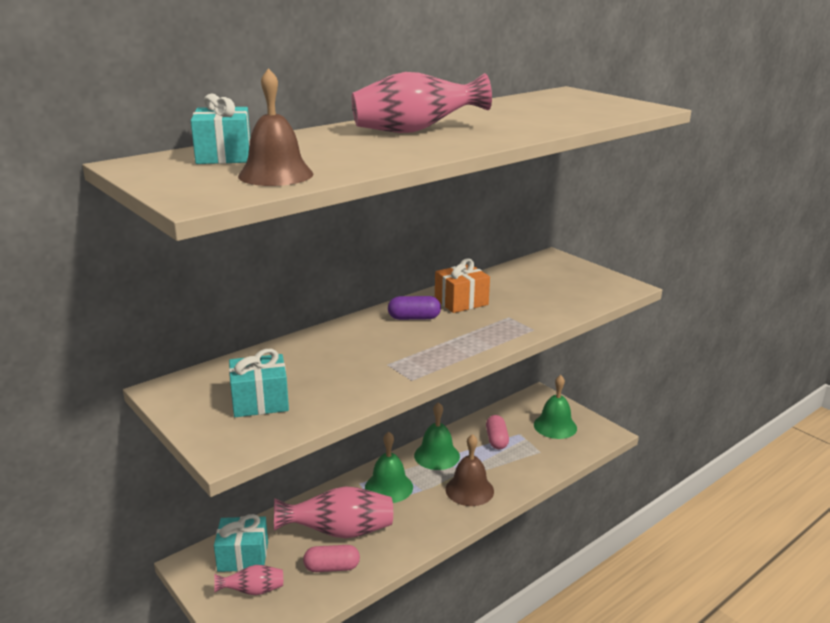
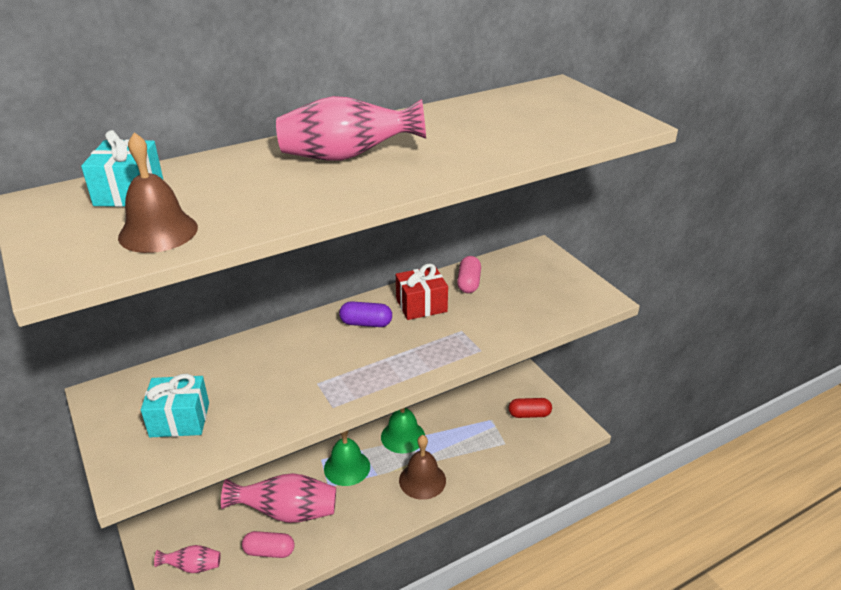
camera: 10 degrees right, 10 degrees up
turquoise gift [214,514,268,572] -> none
orange gift [435,259,490,313] -> red gift [396,263,448,320]
pink capsule [486,415,509,450] -> pink capsule moved to [457,256,481,293]
green bell [534,375,577,439] -> red capsule [509,398,552,418]

